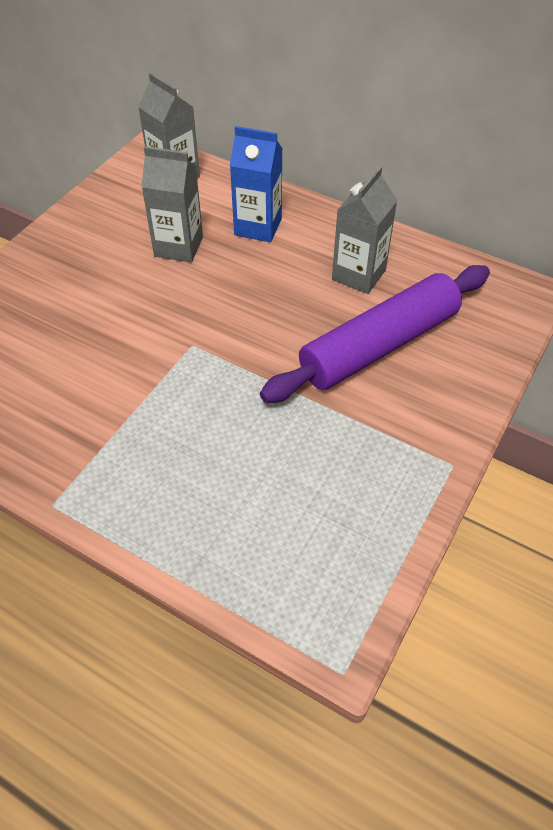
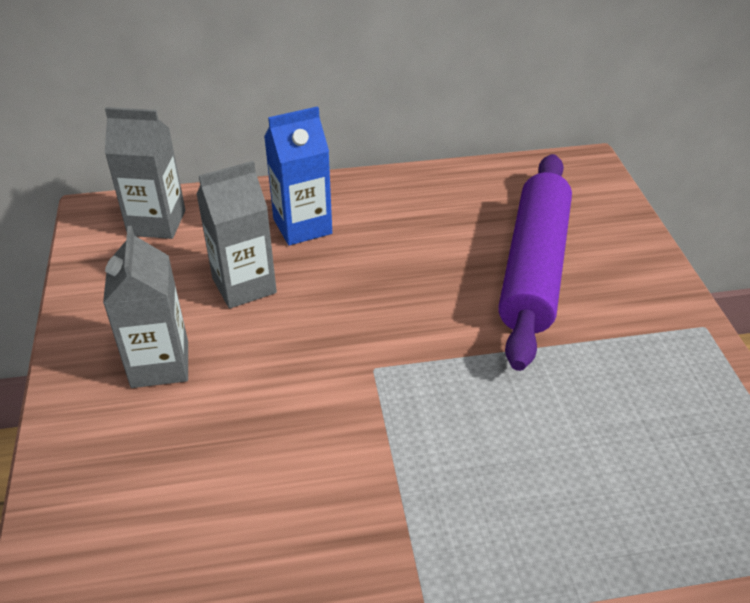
camera: 40 degrees left, 10 degrees down
grey carton [332,166,398,294] -> grey carton moved to [103,226,188,388]

